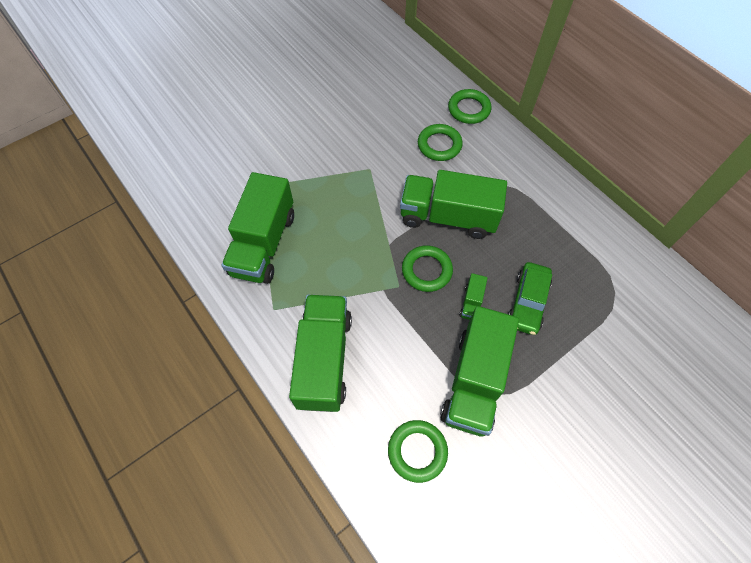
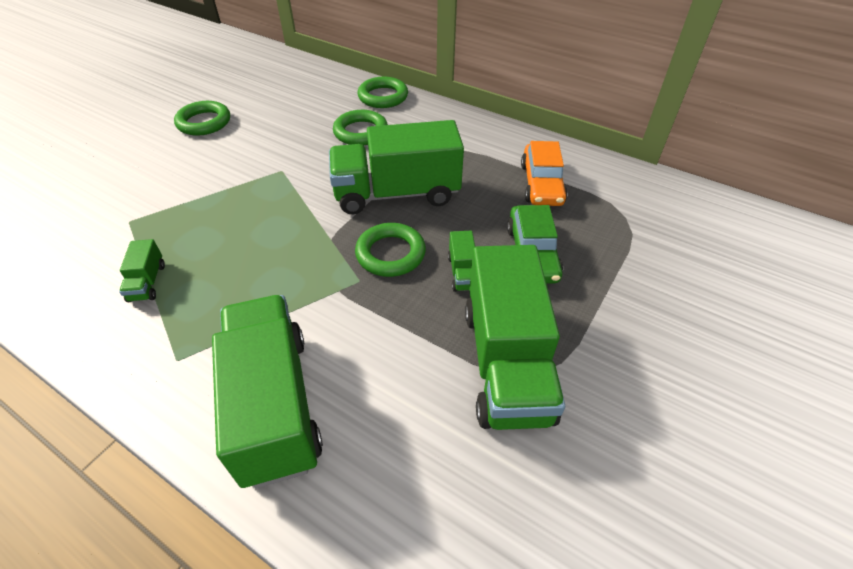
camera: 20 degrees left, 15 degrees down
green truck [222,172,294,284] -> green truck [119,239,165,302], size x0.41
green ring [388,420,448,483] -> green ring moved to [174,101,230,136]
none -> orange car [521,141,568,206]

